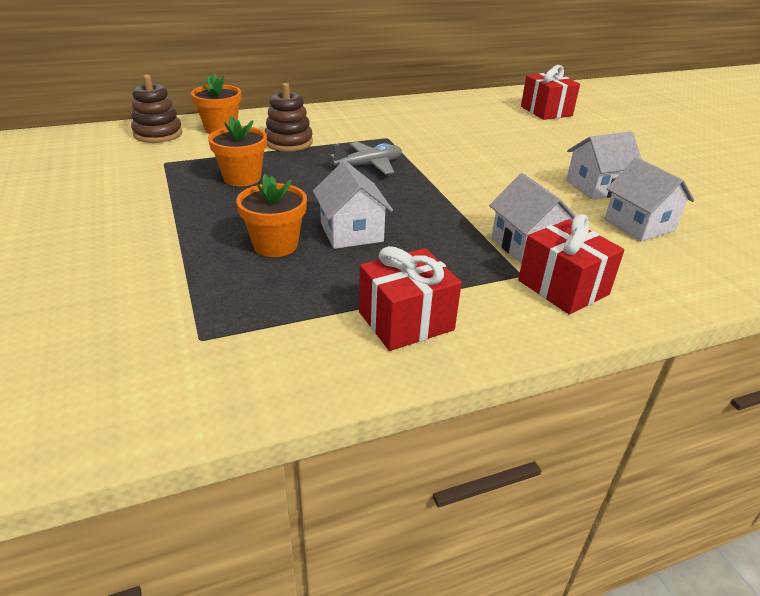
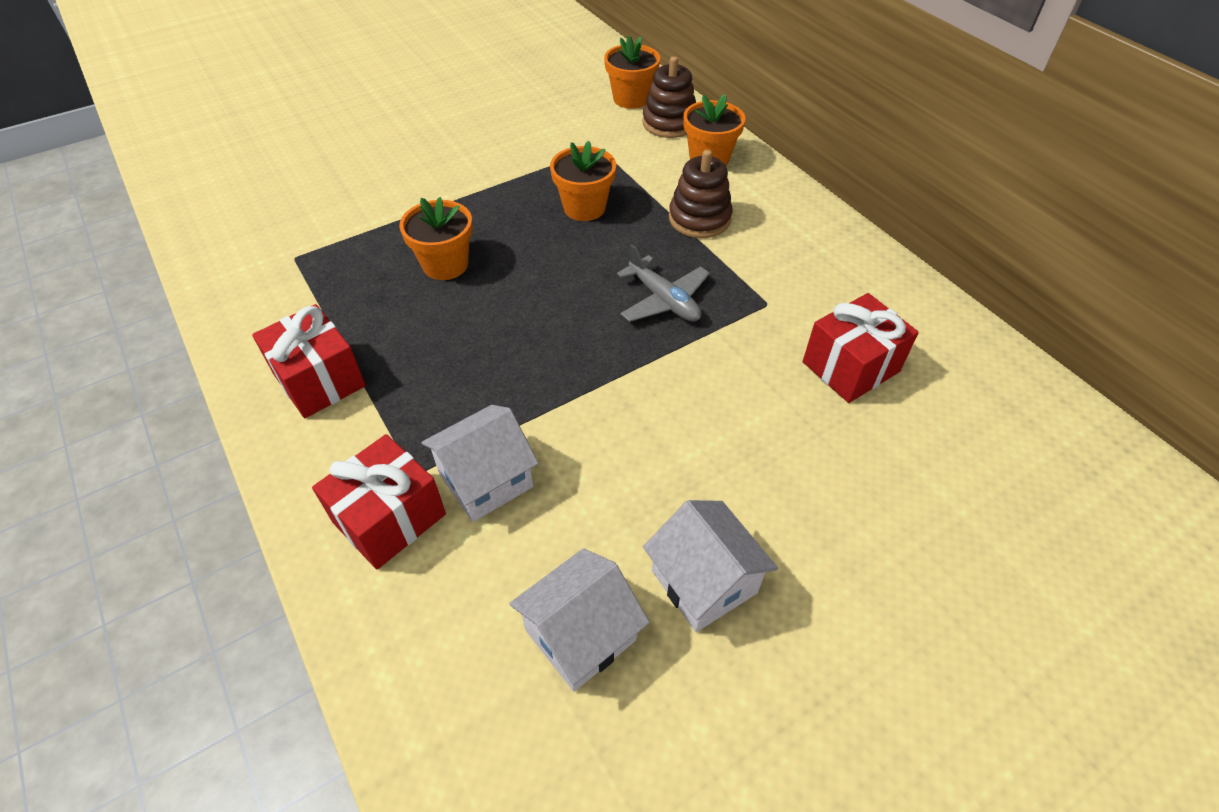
camera: 80 degrees right, 15 degrees up
white house [313,161,393,249] -> none
red gift [521,65,580,120] -> red gift moved to [803,293,919,403]
none -> orange flower pot [604,35,660,109]

